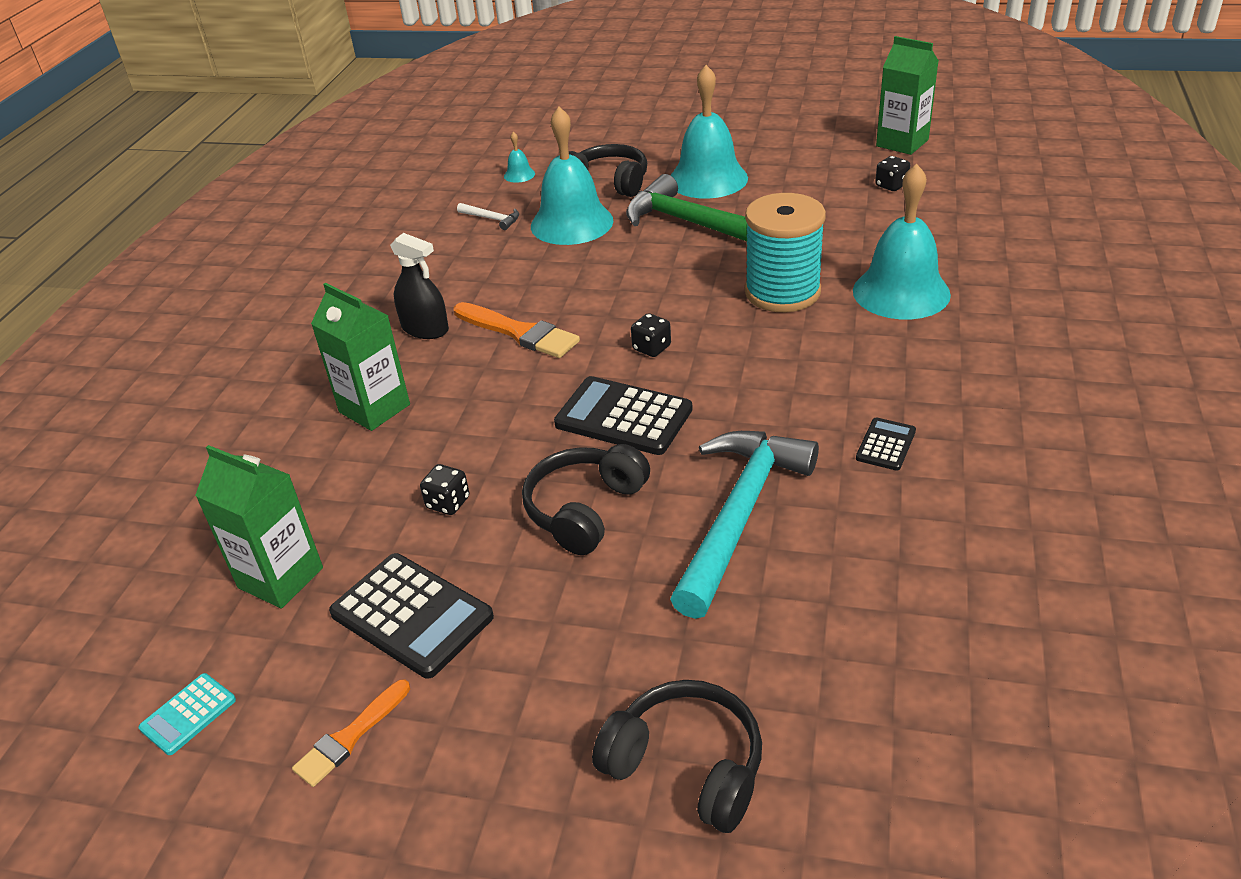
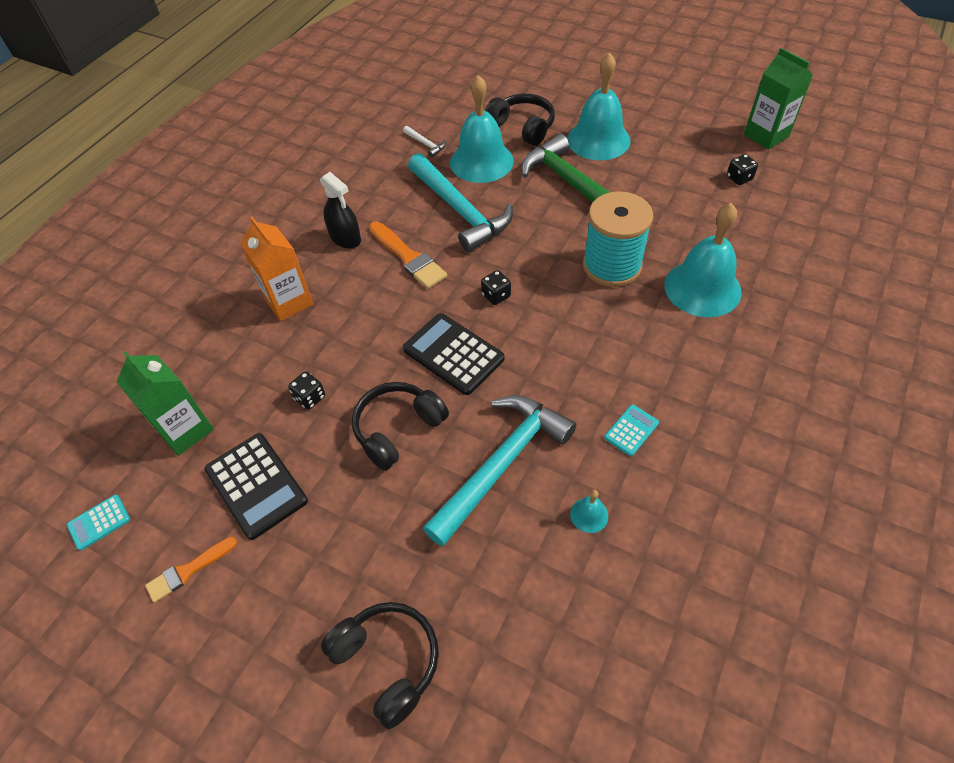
camera: 15 degrees right, 15 degrees up
green carton [311,283,410,431] -> orange carton [240,217,313,321]
turquoise bell [504,132,535,183] -> turquoise bell moved to [570,490,608,533]
black calculator [856,417,916,471] -> turquoise calculator [604,404,659,456]
none -> turquoise hammer [408,153,513,252]

